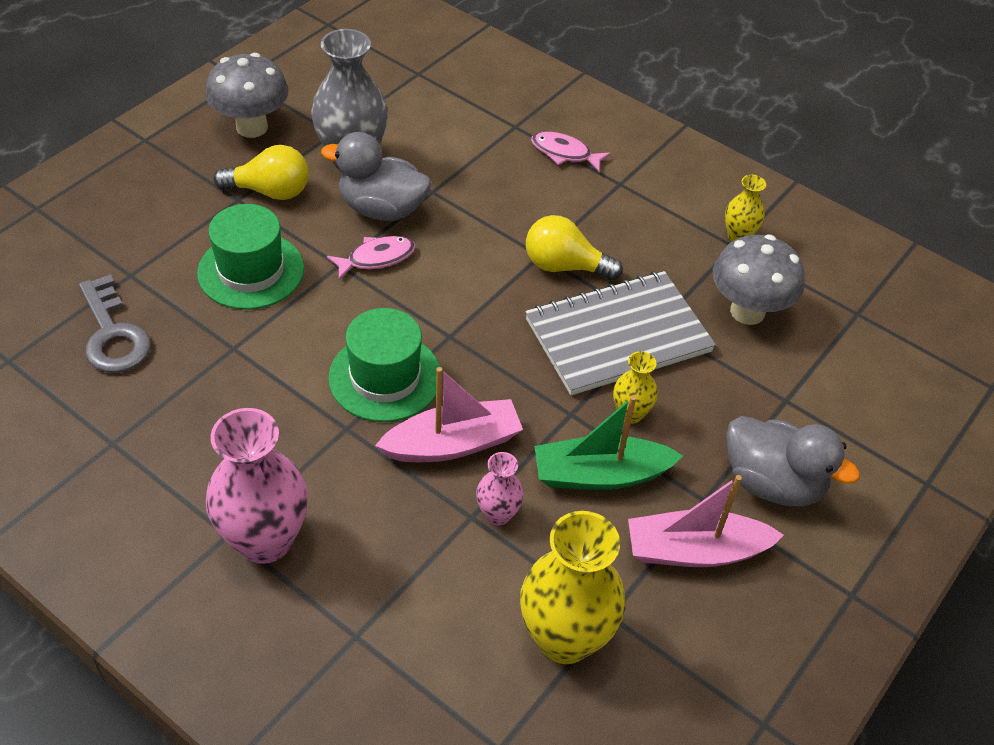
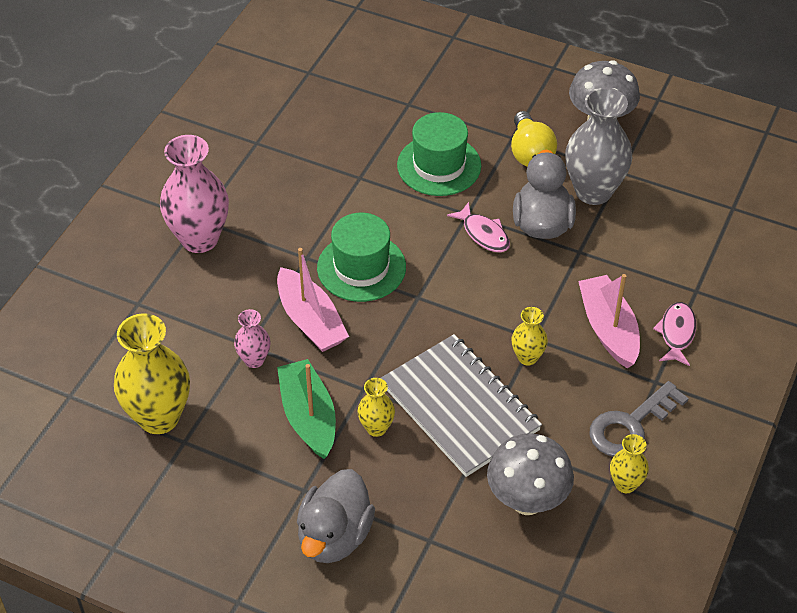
camera: 80 degrees right, 0 degrees up
grey key [79,274,151,373] -> grey key moved to [590,381,689,457]
yellow light bulb [526,215,623,280] -> yellow vase [511,307,548,366]
pink boat [628,475,784,567] -> pink boat moved to [578,274,640,368]

